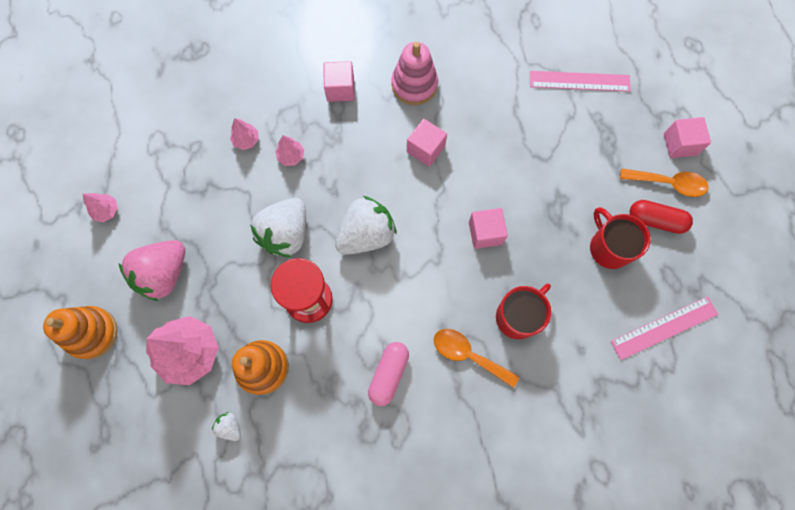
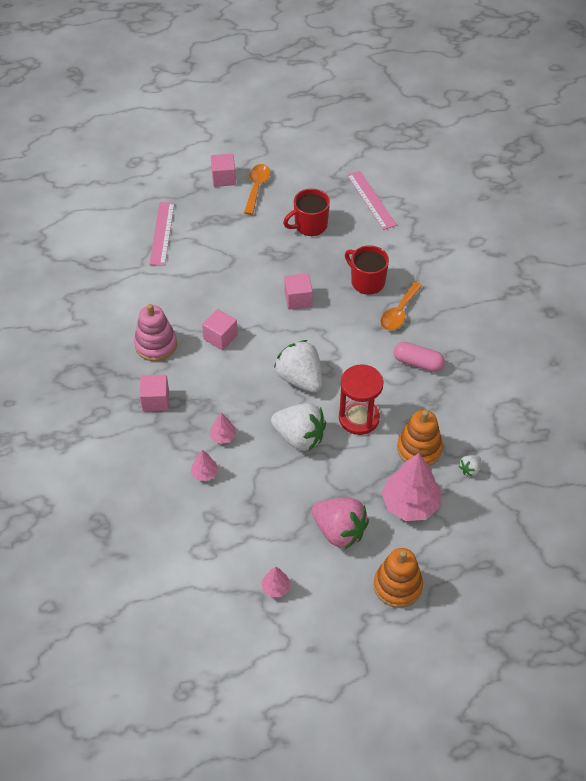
camera: 90 degrees left, 20 degrees down
red capsule [630,200,693,234] -> none

